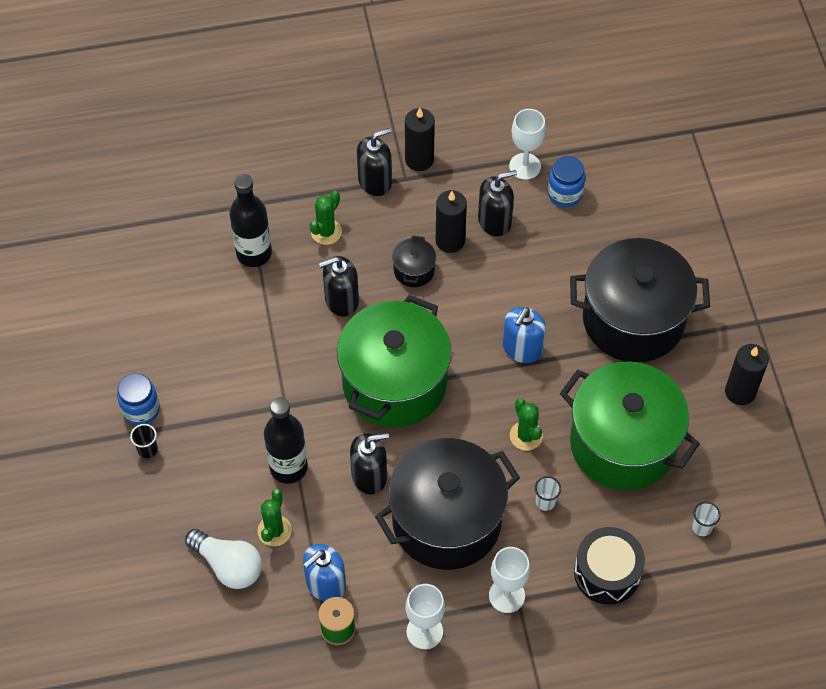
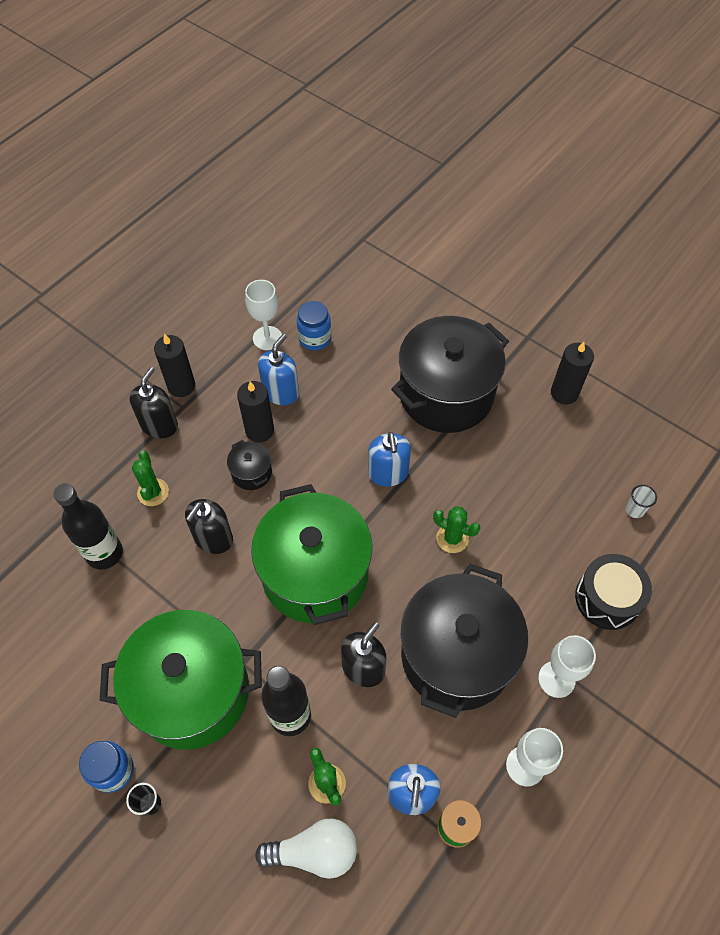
camera: 40 degrees left, 0 degrees up
black soap dispenser [478,170,517,237] -> blue soap dispenser [258,334,299,405]
white cup [535,476,561,511] -> none
green pot [560,361,700,490] -> green pot moved to [100,610,262,750]

